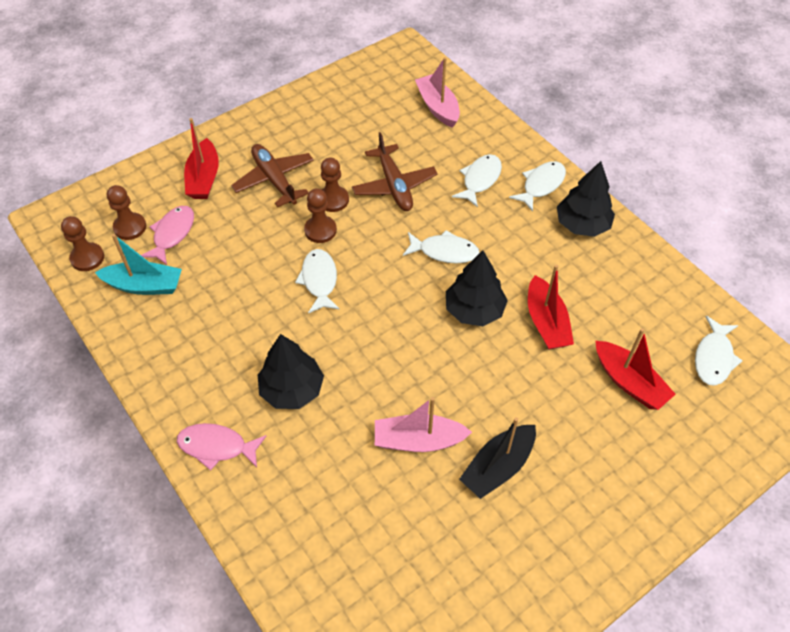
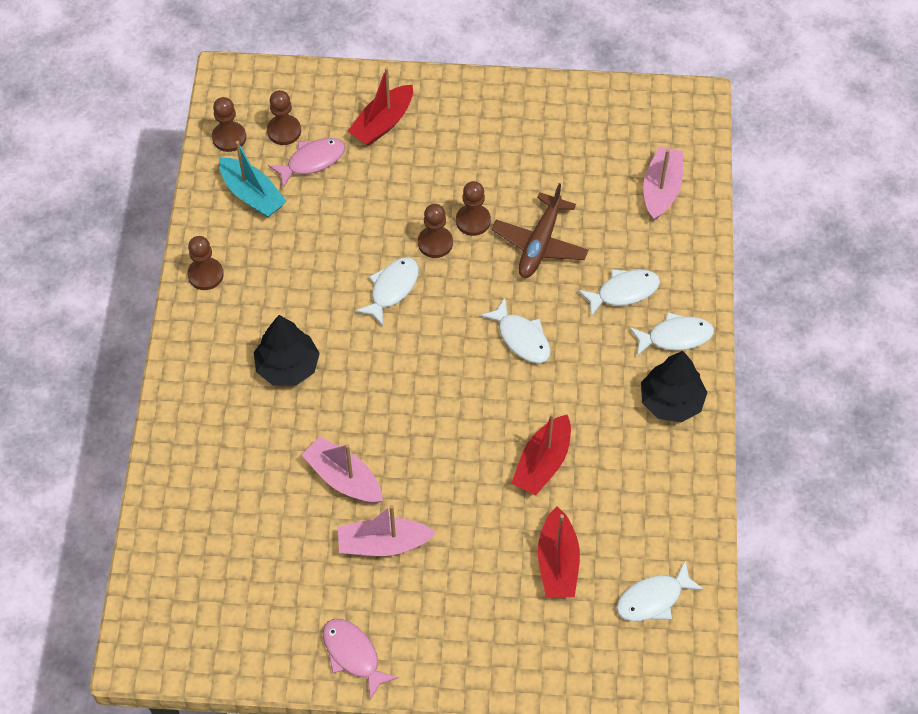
camera: 40 degrees right, 5 degrees up
pink fish [177,423,266,471] -> pink fish moved to [323,619,399,700]
brown plane [231,144,314,207] -> none
black tree [446,250,508,326] -> none
black boat [459,417,536,499] -> pink boat [338,505,436,556]
none -> brown pawn [187,236,224,290]

